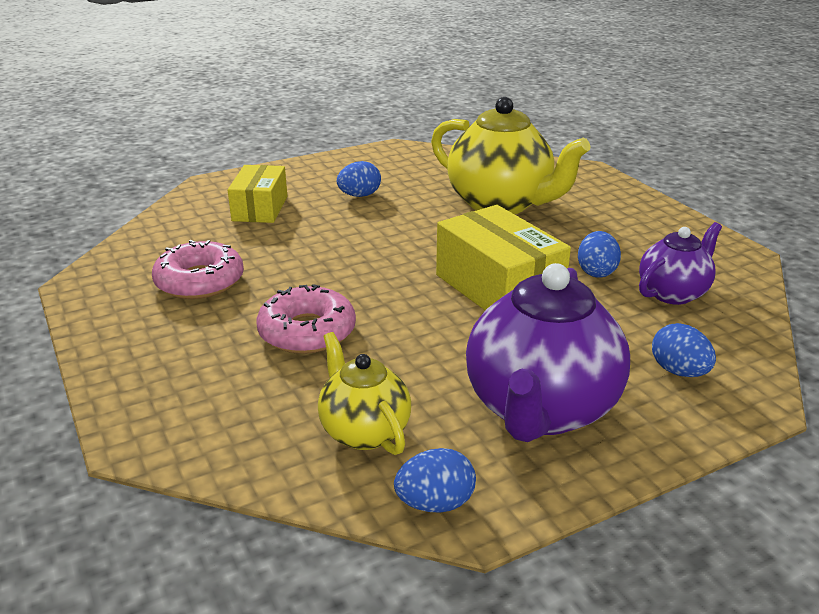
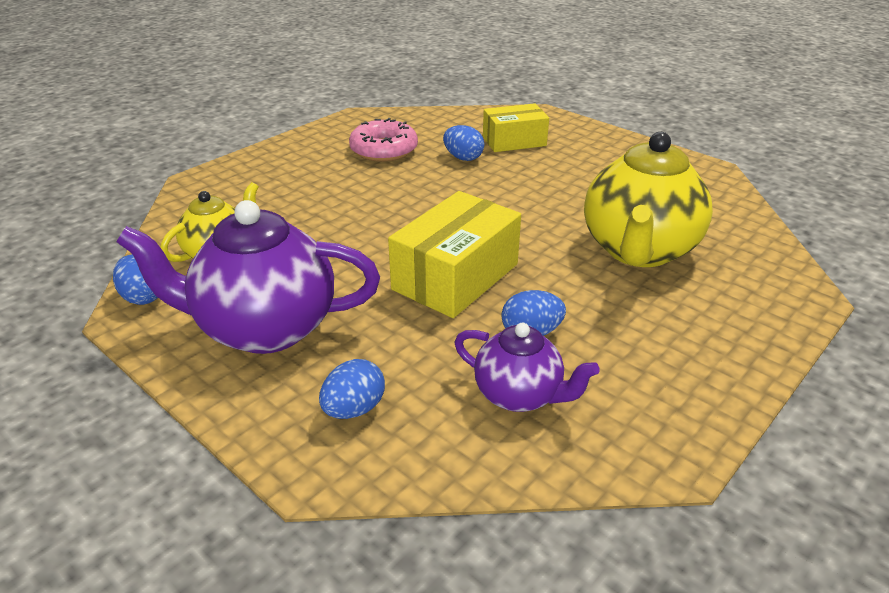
camera: 70 degrees right, 5 degrees up
pink donut [256,284,356,354] -> none
blue egg [337,161,381,197] -> blue egg moved to [443,125,484,161]

